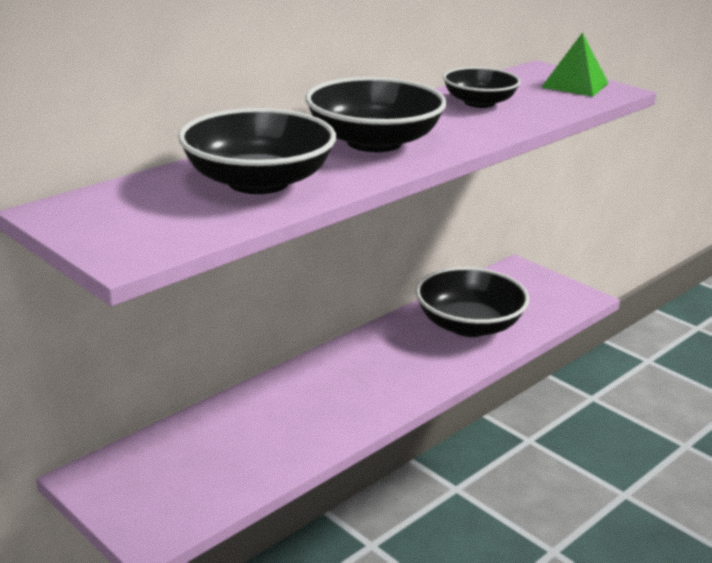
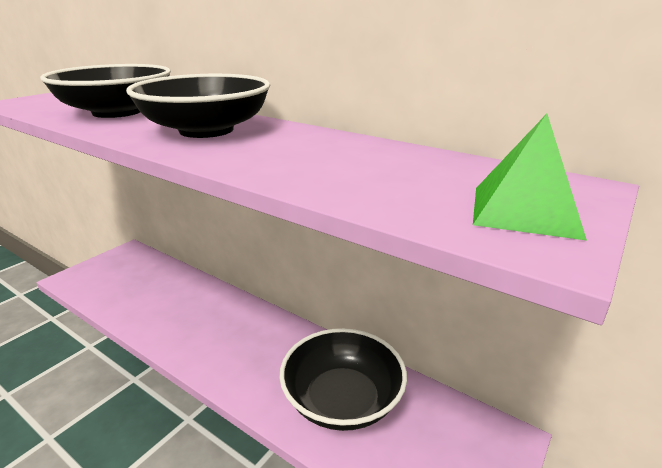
camera: 80 degrees right, 0 degrees up
black bowl [443,67,521,108] -> none

